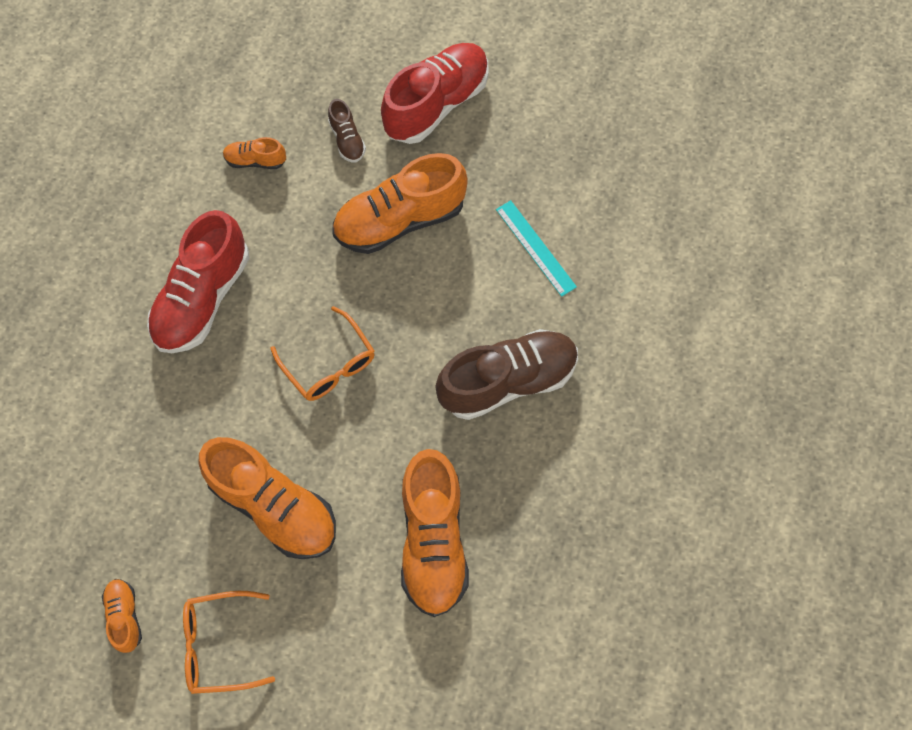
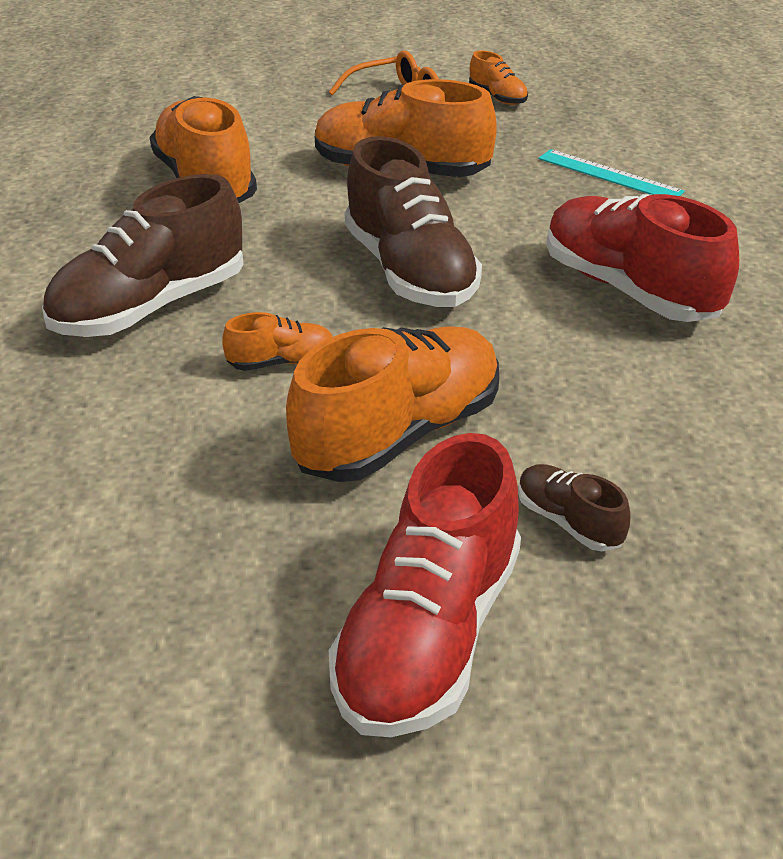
camera: 160 degrees right, 30 degrees down
red shoe [147,210,249,353] -> red shoe turned 45 degrees counterclockwise [546,194,739,322]
orange shoe [223,137,286,169] -> orange shoe moved to [222,312,332,371]
orange glasses [271,306,374,401] -> brown shoe [345,136,482,307]
turquoise ruler [496,200,577,297] -> turquoise ruler moved to [538,149,685,196]

